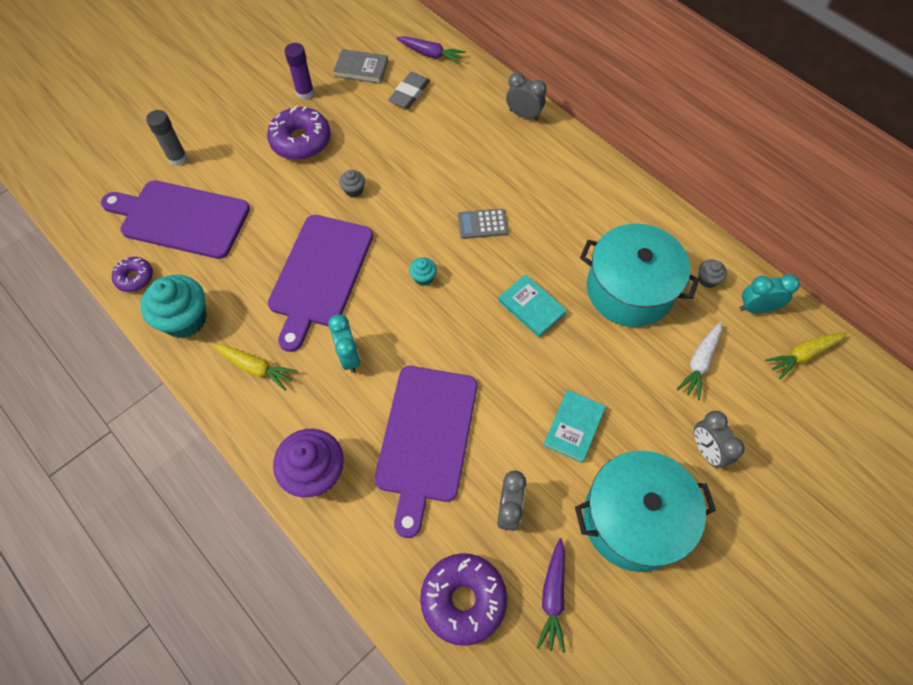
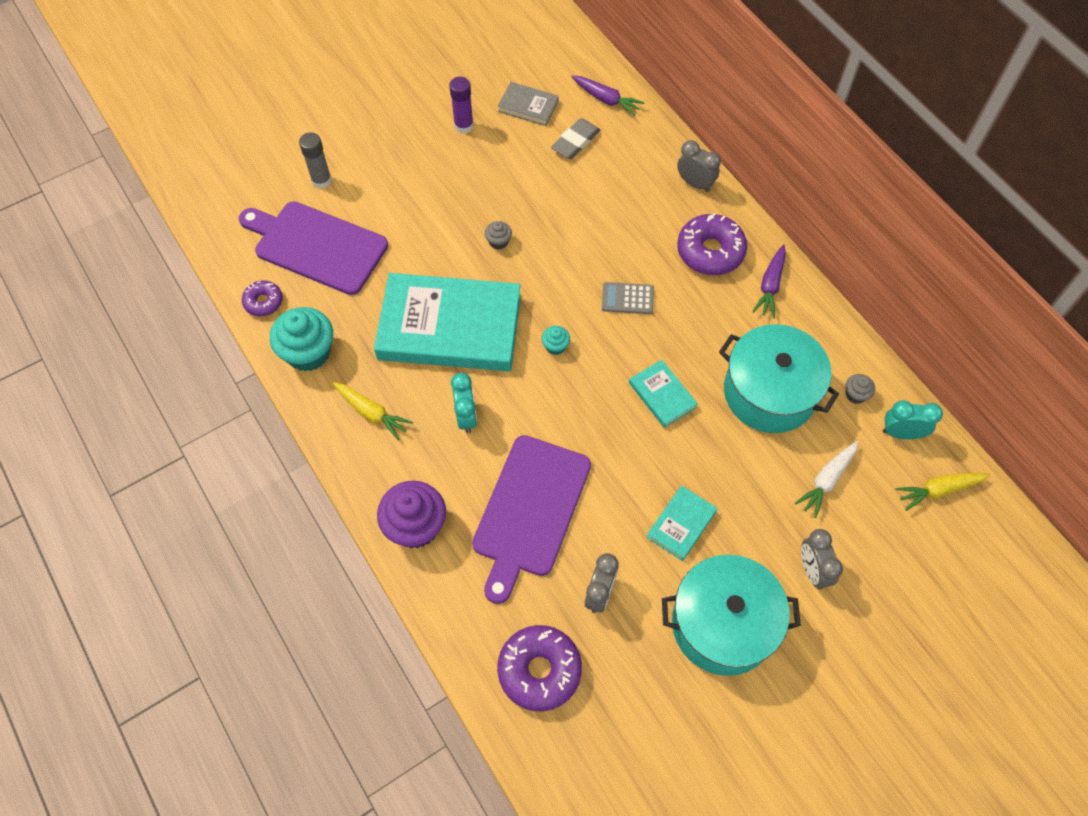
camera: 10 degrees right, 0 degrees up
purple donut [267,106,331,160] -> purple donut moved to [677,213,747,275]
purple cutting board [268,215,373,352] -> turquoise book [374,273,521,371]
purple carrot [537,538,565,653] -> purple carrot moved to [752,244,786,318]

